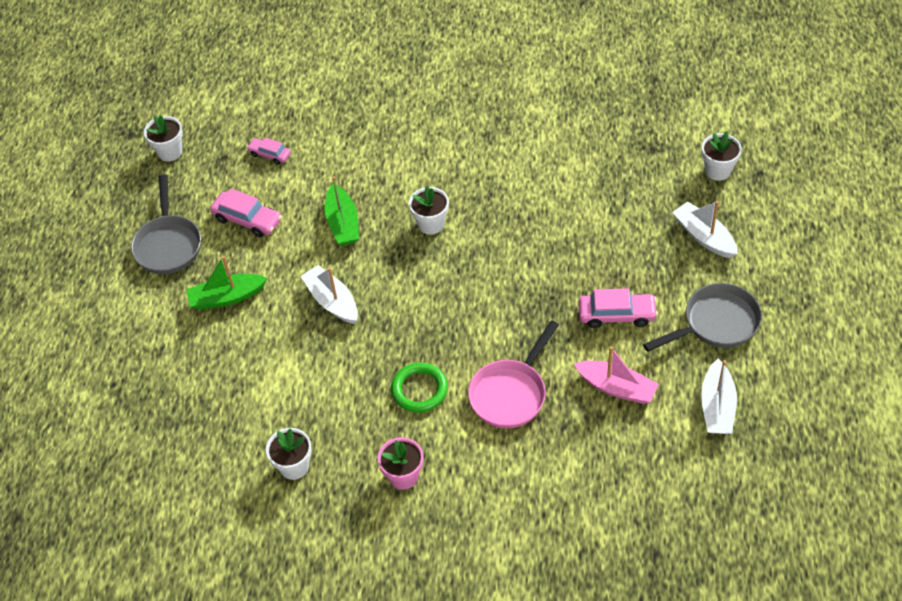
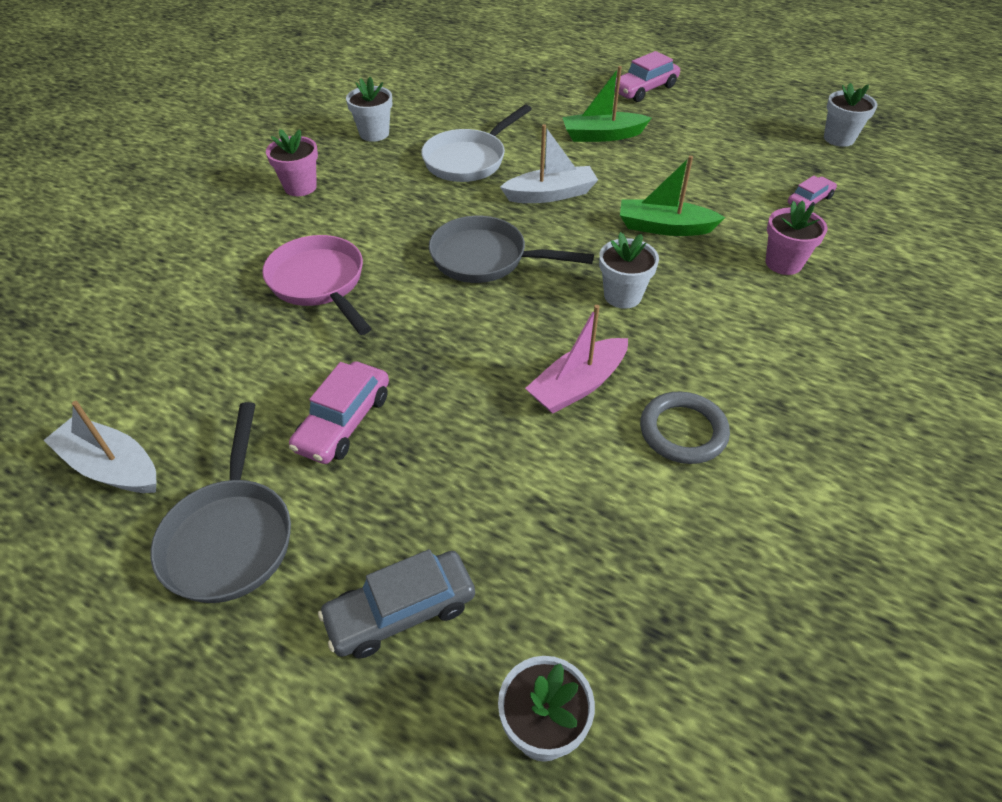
camera: 110 degrees right, 5 degrees down
grey pan [131,174,201,274] -> grey pan moved to [429,216,594,283]
green boat [186,256,267,310] -> green boat turned 105 degrees counterclockwise [562,66,651,142]
pink car [210,188,282,237] -> pink car moved to [615,51,680,102]
green ring [391,363,448,413] -> none
pink boat [574,346,659,404] -> pink boat moved to [525,305,628,414]
white boat [672,201,738,258] -> grey car [318,549,475,659]
none -> white pan [421,104,532,182]
none -> grey ring [640,392,730,464]
none -> pink flower pot [765,200,827,275]

